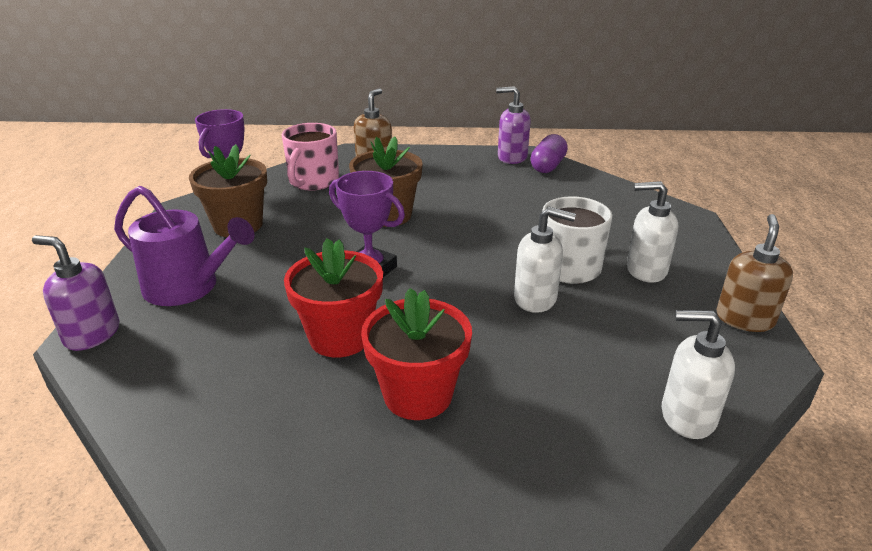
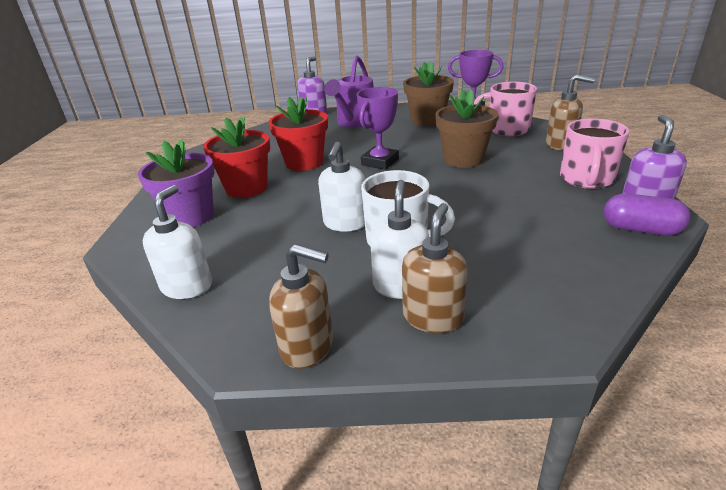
camera: 90 degrees right, 0 degrees up
none -> purple flower pot [138,140,214,227]
none -> brown soap dispenser [402,203,468,333]
none -> pink mug [560,118,629,189]

